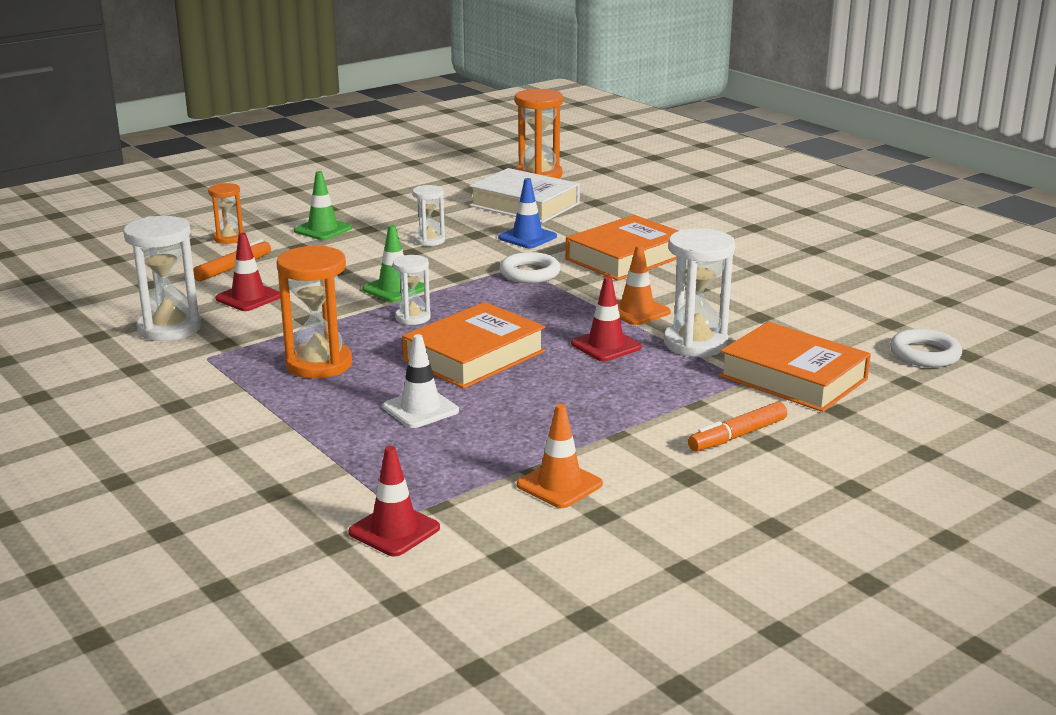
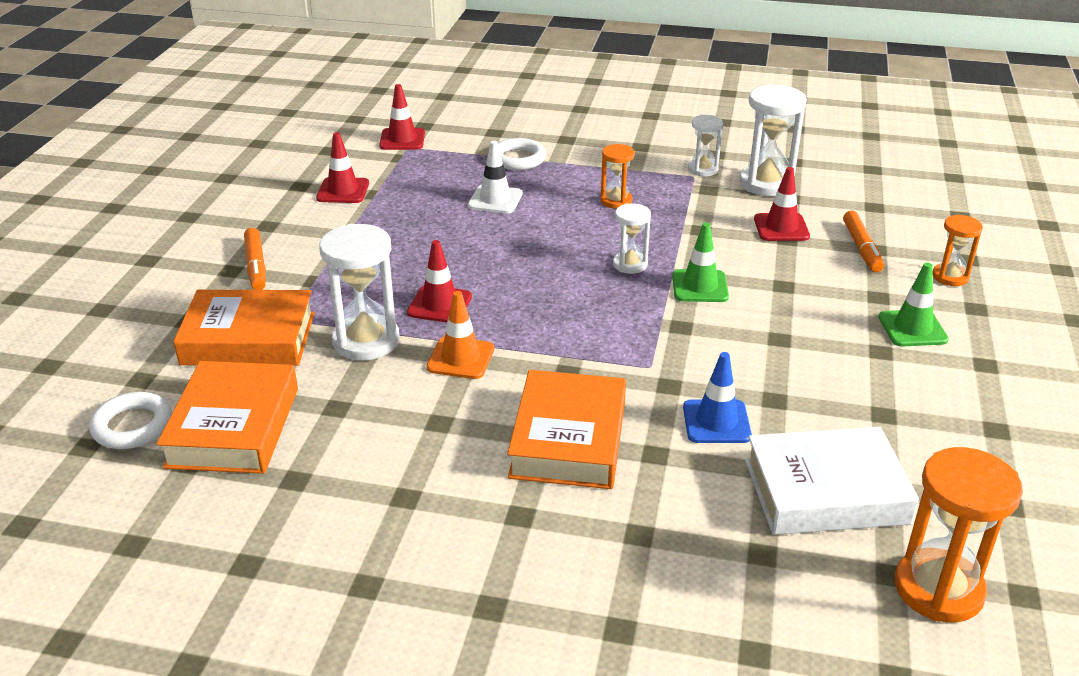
camera: 140 degrees right, 10 degrees up
orange hourglass [277,245,352,379] -> orange hourglass [600,144,635,209], size x0.57
orange book [402,302,545,389] -> orange book moved to [156,361,298,474]
white hourglass [412,185,445,246] -> white hourglass moved to [688,115,723,176]
white ring [499,252,561,283] -> white ring moved to [498,138,546,170]
orange traffic cone [517,404,603,508] -> red traffic cone [316,132,369,203]
orange marker [688,402,787,452] -> orange marker turned 150 degrees clockwise [244,228,266,290]

